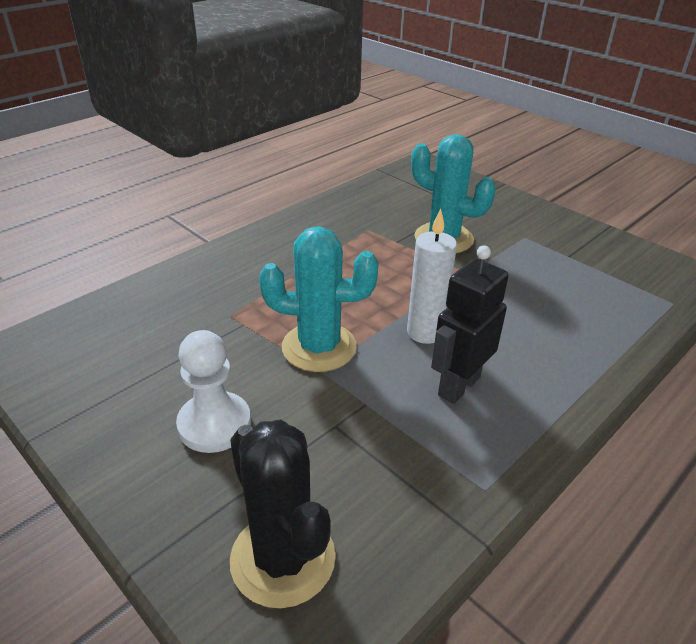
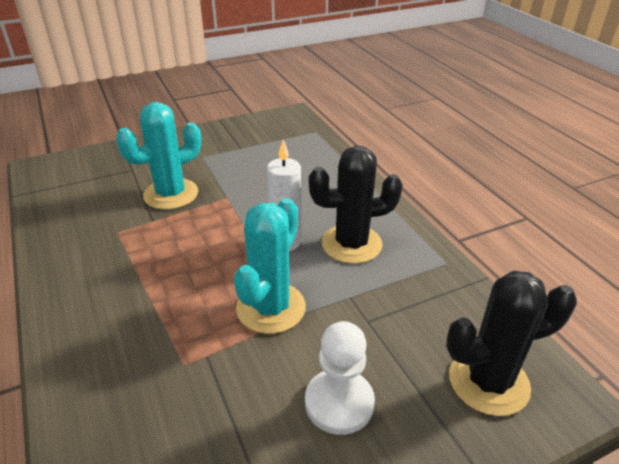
camera: 70 degrees left, 0 degrees up
black robot [431,245,509,404] -> black cactus [309,146,403,264]

